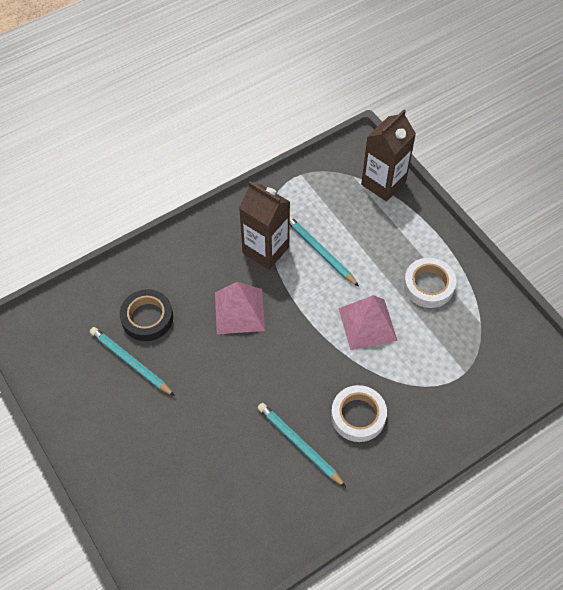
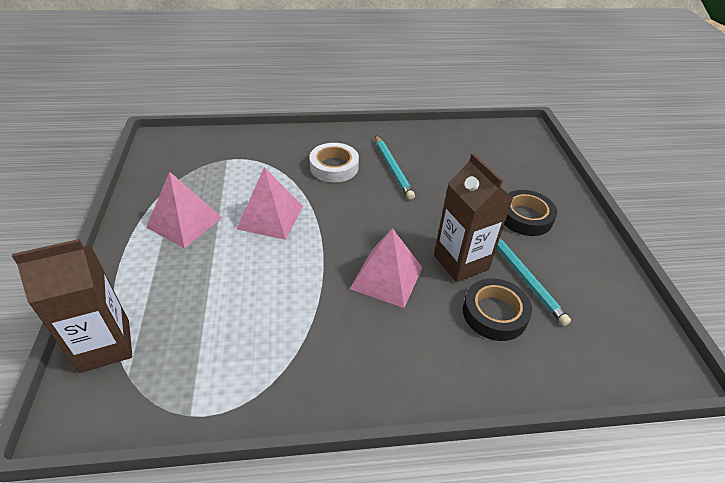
camera: 155 degrees left, 15 degrees down
brown carton [239,181,290,270] -> brown carton moved to [434,153,513,282]
turquoise pencil [290,216,359,287] -> none
white tape [404,258,456,308] -> pink pyramid [146,171,222,248]
none -> black tape [504,190,557,236]

